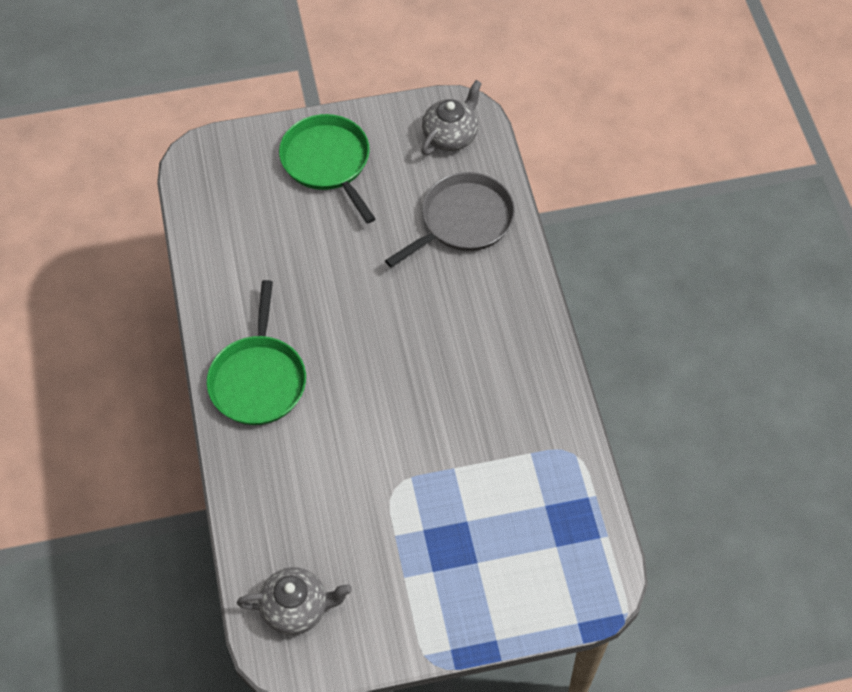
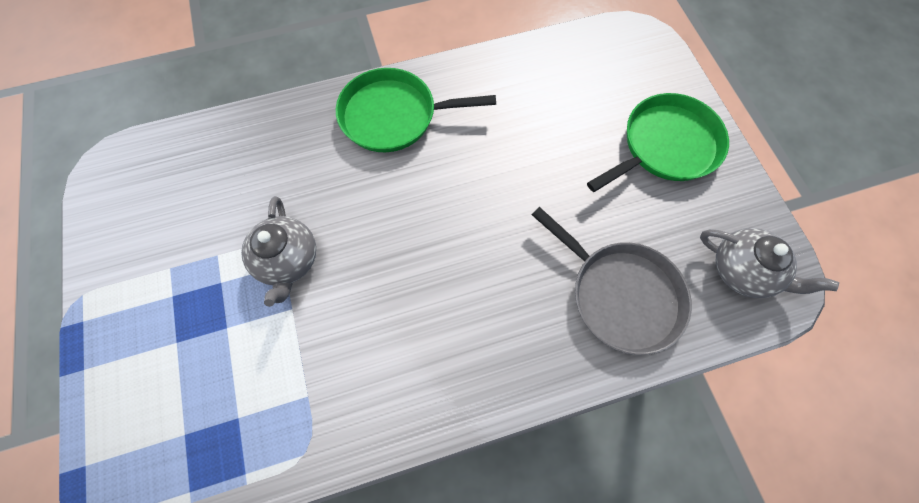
camera: 85 degrees right, 10 degrees up
grey teapot [237,567,352,635] -> grey teapot moved to [241,196,316,307]

